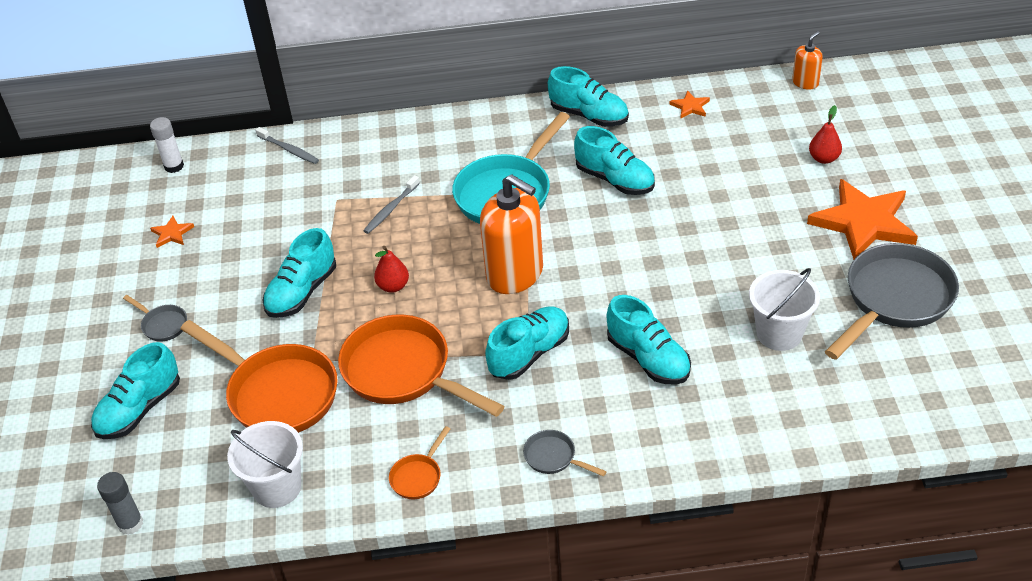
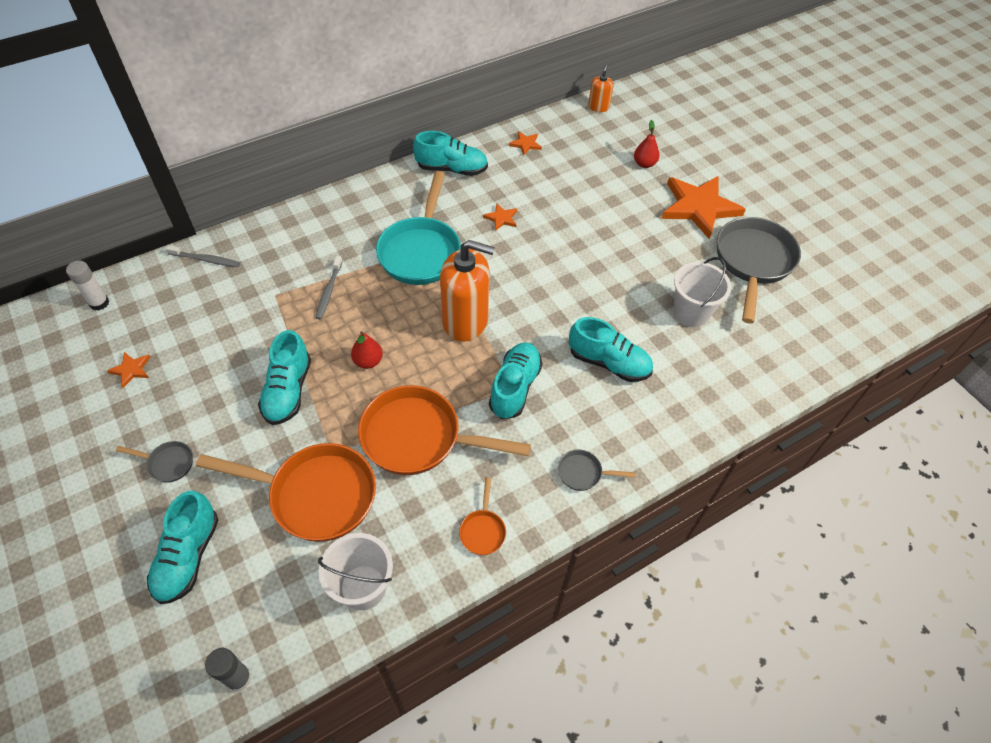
camera: 30 degrees left, 10 degrees up
turquoise shoe [574,126,655,195] -> orange star [483,204,517,231]

